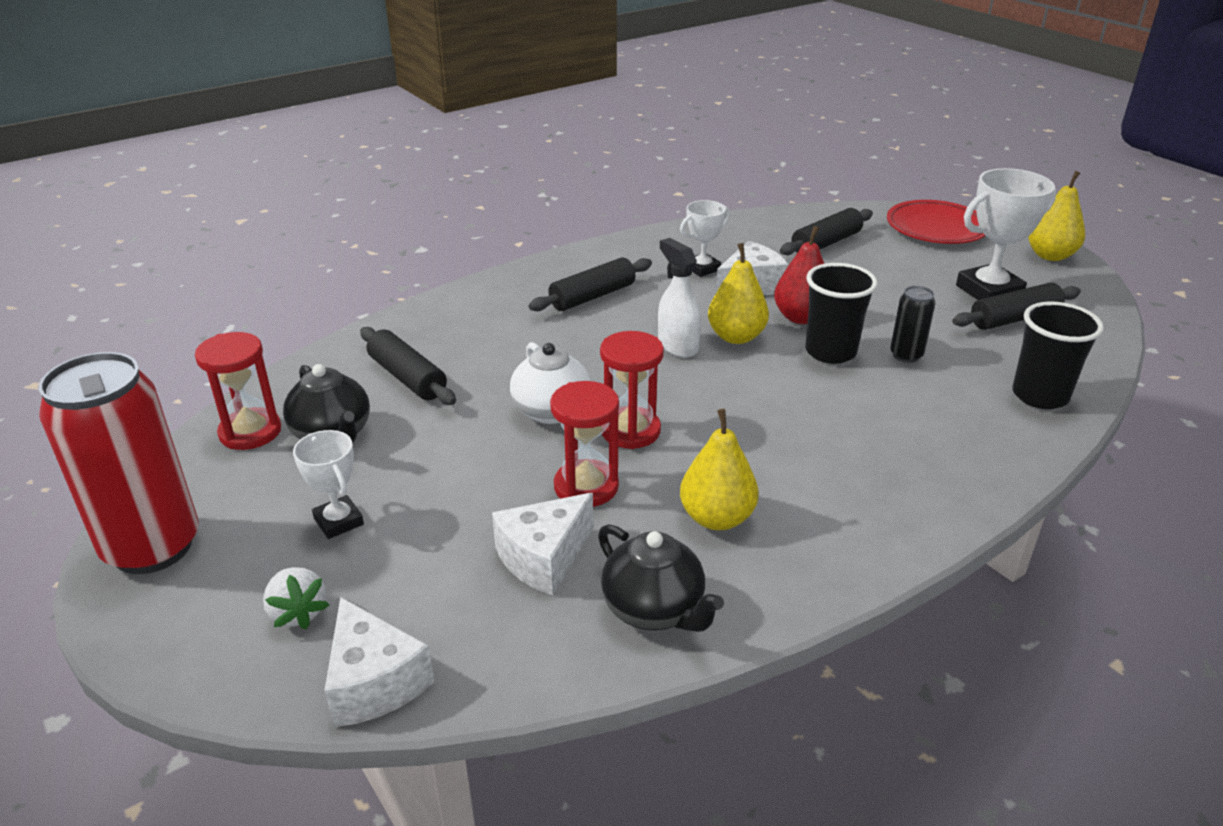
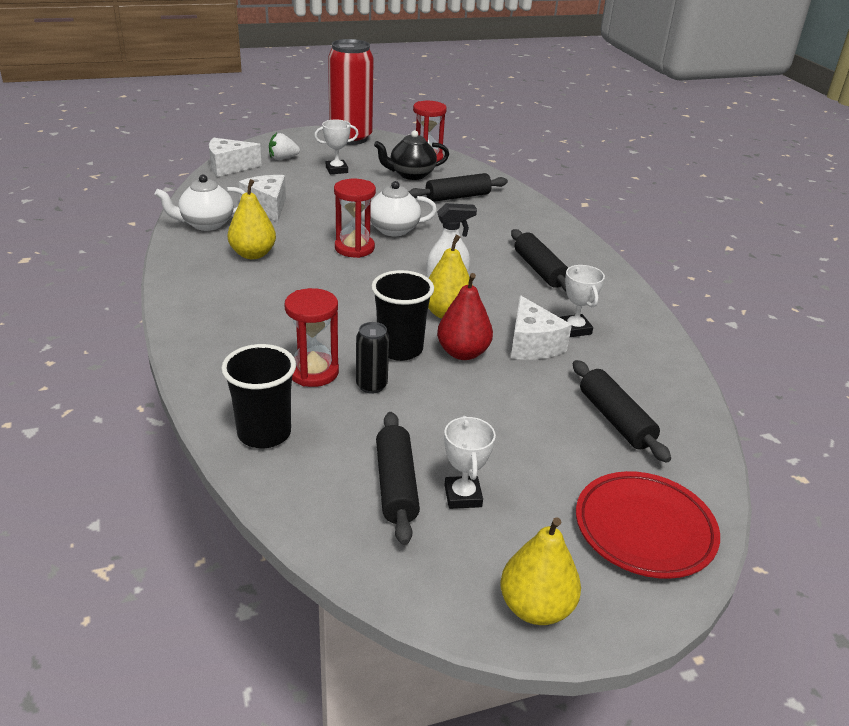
camera: 105 degrees right, 0 degrees up
red hourglass [550,381,619,507] -> red hourglass moved to [284,288,339,387]
black teapot [598,524,724,632] -> white teapot [155,175,246,231]
white trophy [956,168,1057,300] -> white trophy [444,416,496,509], size x0.59

